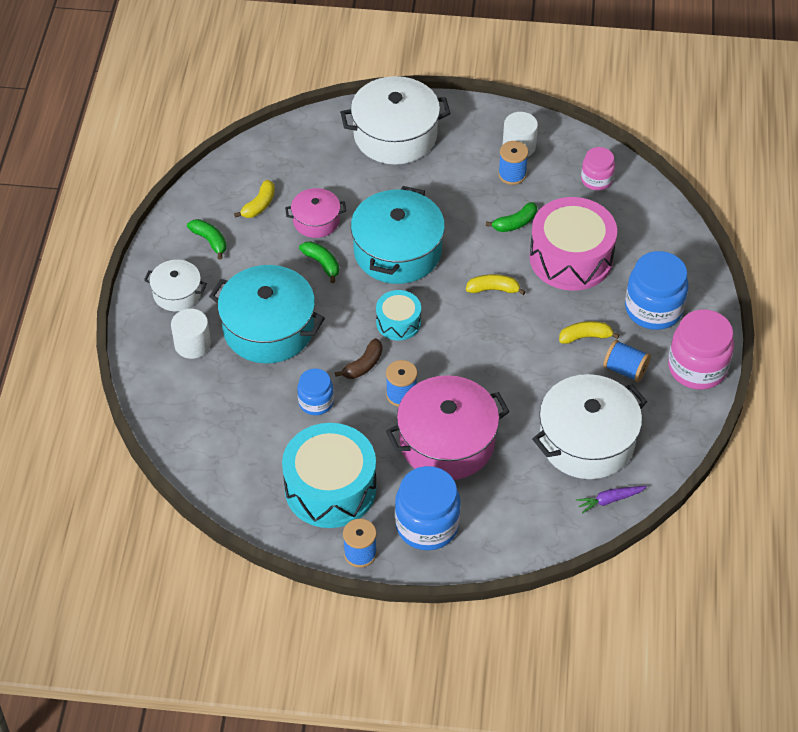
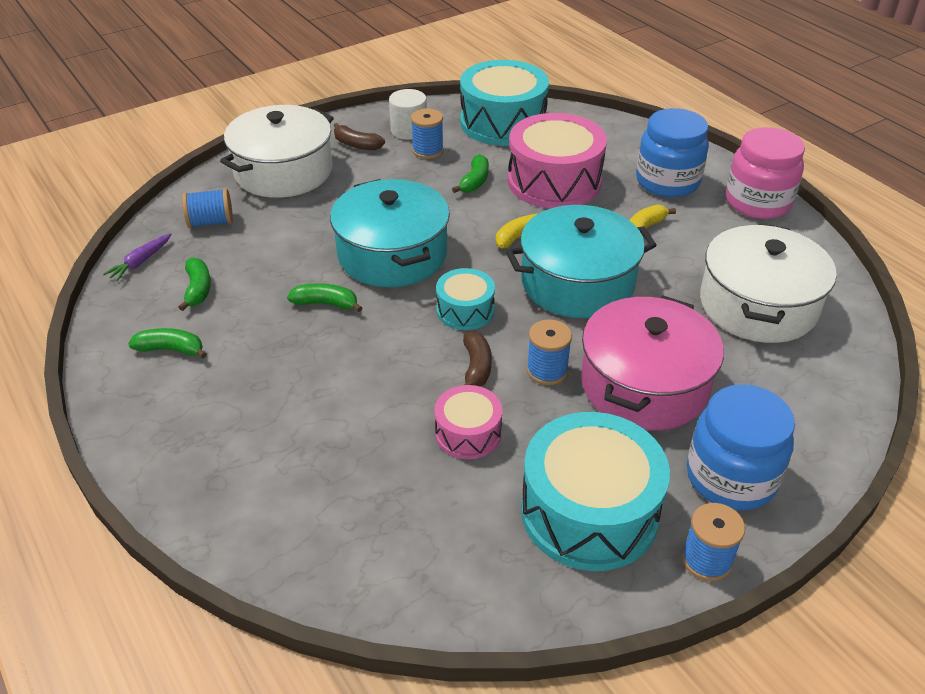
camera: 40 degrees left, 10 degrees down
white pot [144,260,207,311] -> none
white cylinder [171,309,211,359] -> none
turquoise pot [209,265,325,364] -> turquoise pot moved to [506,205,657,318]
yellow banana [234,180,275,218] -> green banana [178,257,211,311]
pink pot [285,188,346,238] -> none
blue jar [297,368,334,415] -> pink drum [434,385,502,459]
purple carrot [576,486,647,514] -> purple carrot moved to [103,233,171,281]
pink jar [581,147,615,190] -> turquoise drum [460,60,549,146]
blue spool [603,340,651,382] -> blue spool moved to [182,189,233,228]
none -> brown banana [334,123,385,150]

